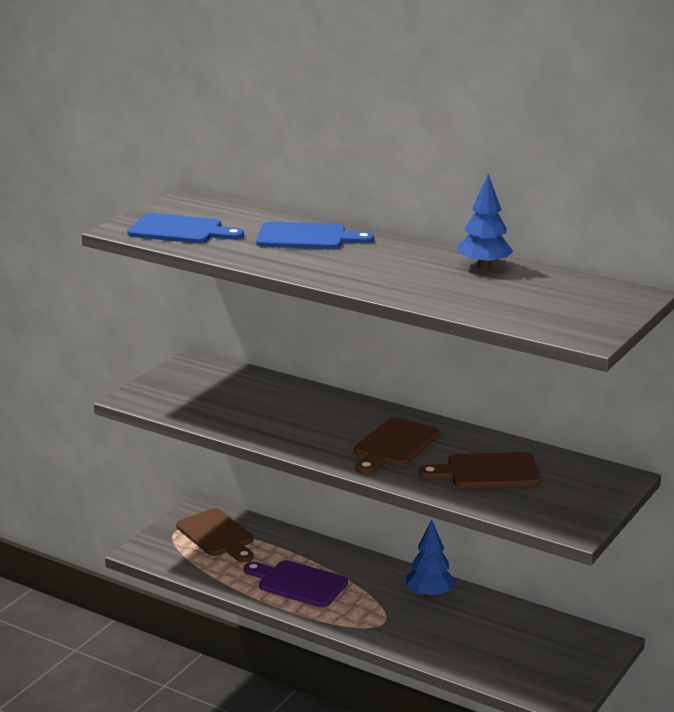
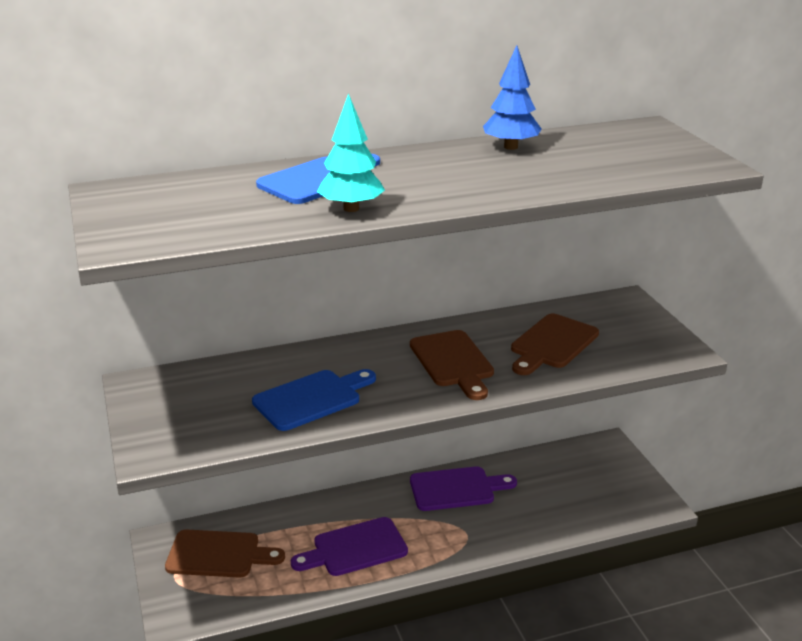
camera: 50 degrees left, 5 degrees up
blue cutting board [127,213,244,243] -> blue cutting board moved to [252,369,376,431]
blue tree [406,520,455,598] -> purple cutting board [410,466,517,511]
none -> turquoise tree [317,93,385,212]

